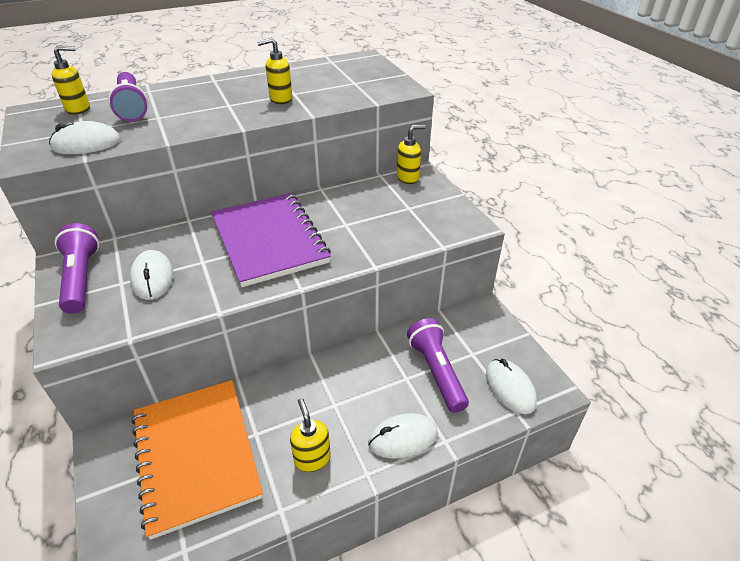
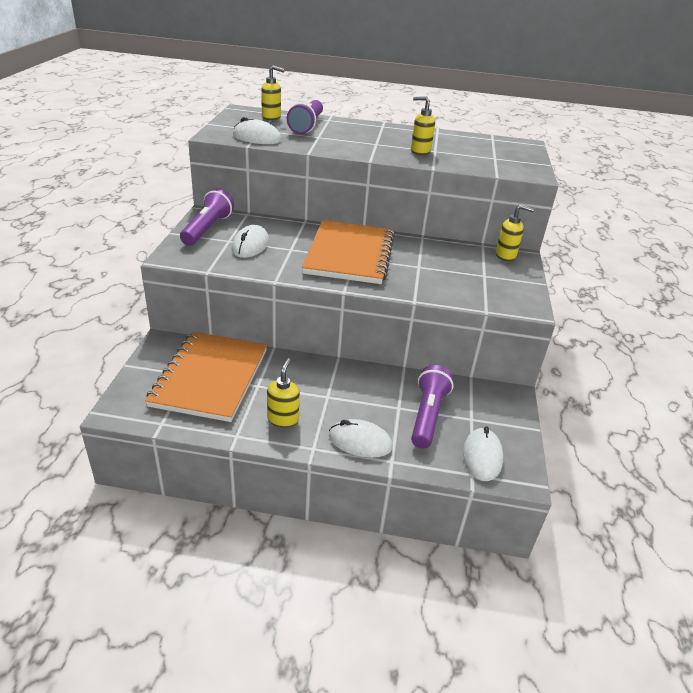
camera: 30 degrees right, 5 degrees down
purple notebook [211,193,331,287] -> orange notebook [302,220,395,284]

